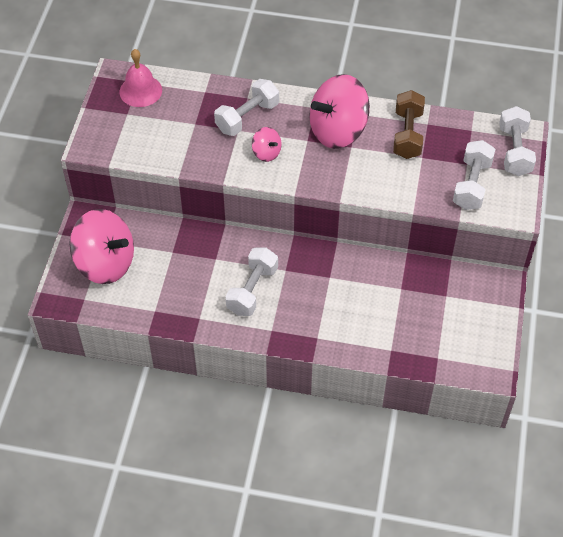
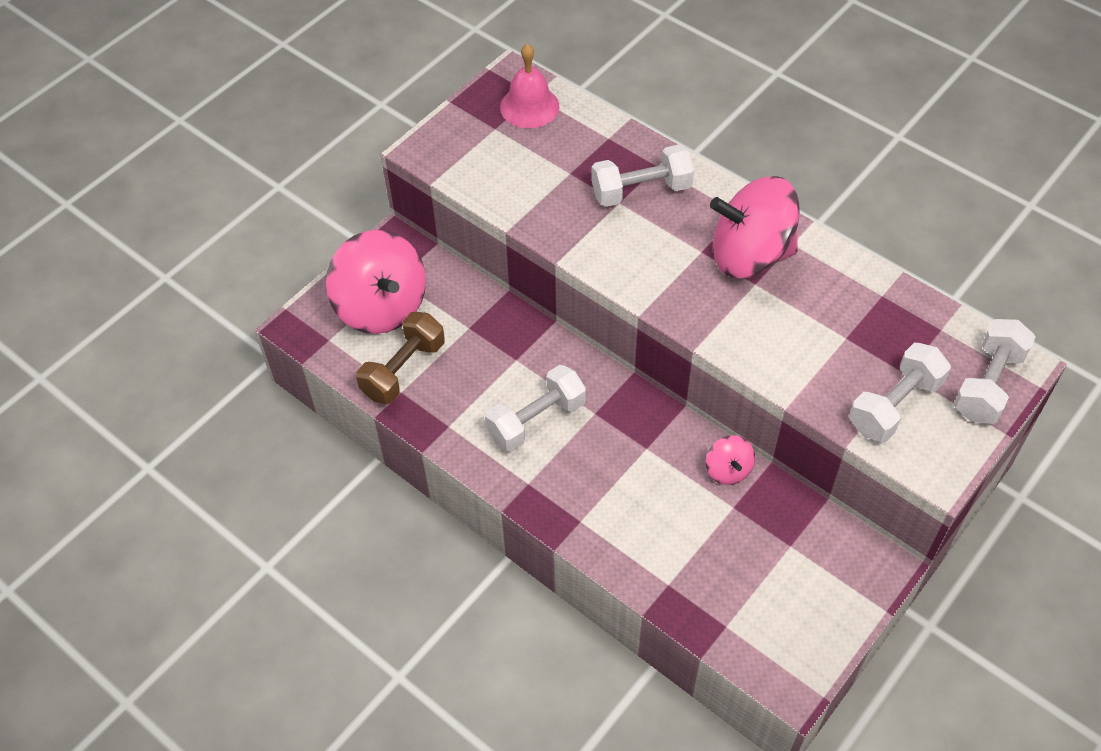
camera: 30 degrees right, 0 degrees up
pink spinning top [252,127,282,162] -> pink spinning top moved to [706,435,755,485]
brown dumbbell [393,90,425,159] -> brown dumbbell moved to [356,312,445,404]

